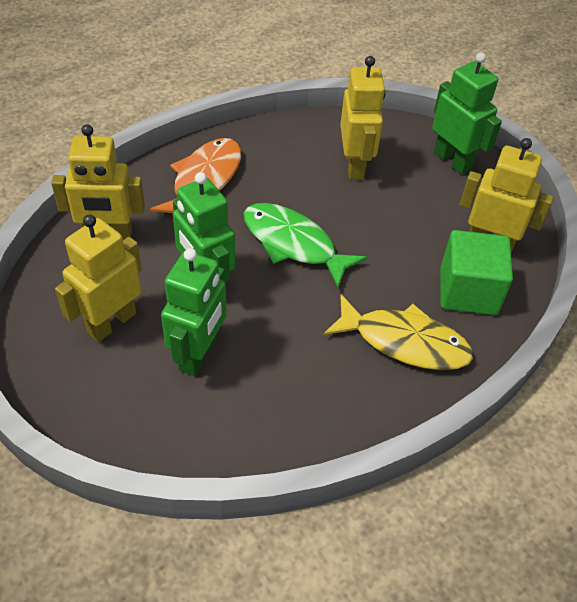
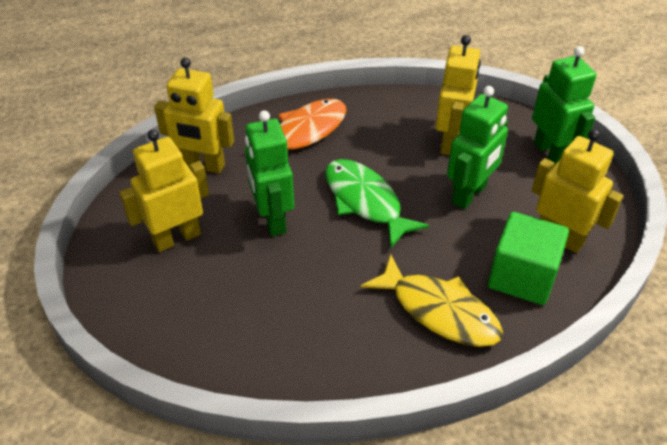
camera: 20 degrees right, 5 degrees down
green robot [161,248,227,376] -> green robot moved to [447,86,508,209]

